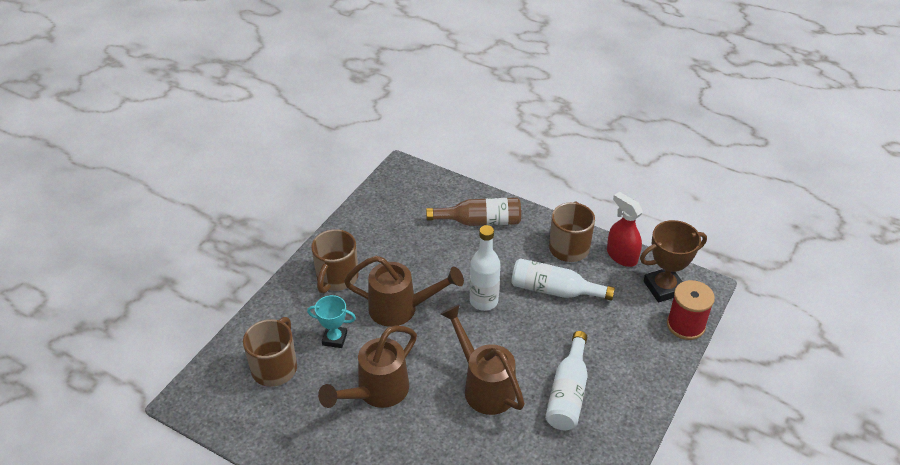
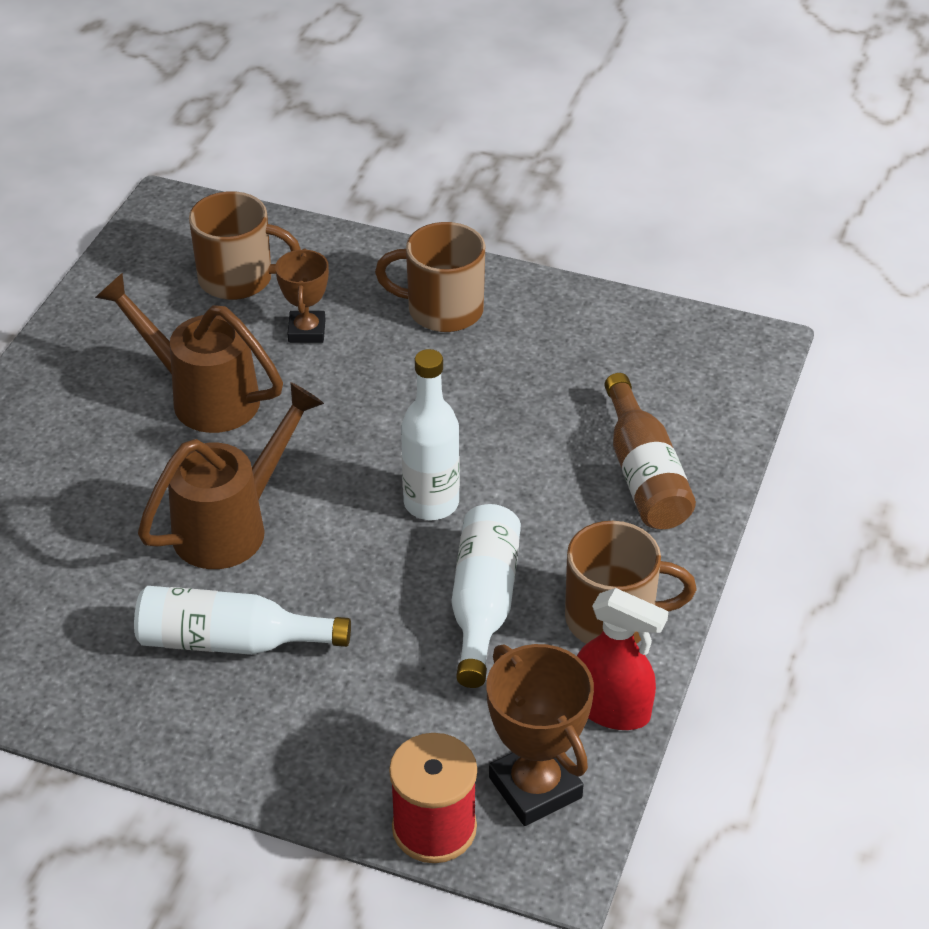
camera: 80 degrees right, 0 degrees up
turquoise trophy [307,295,356,348] -> brown trophy [275,249,329,343]
brown watering can [344,256,464,327] -> none
red spray bottle [607,192,643,267] -> red spray bottle turned 75 degrees clockwise [577,588,669,730]

